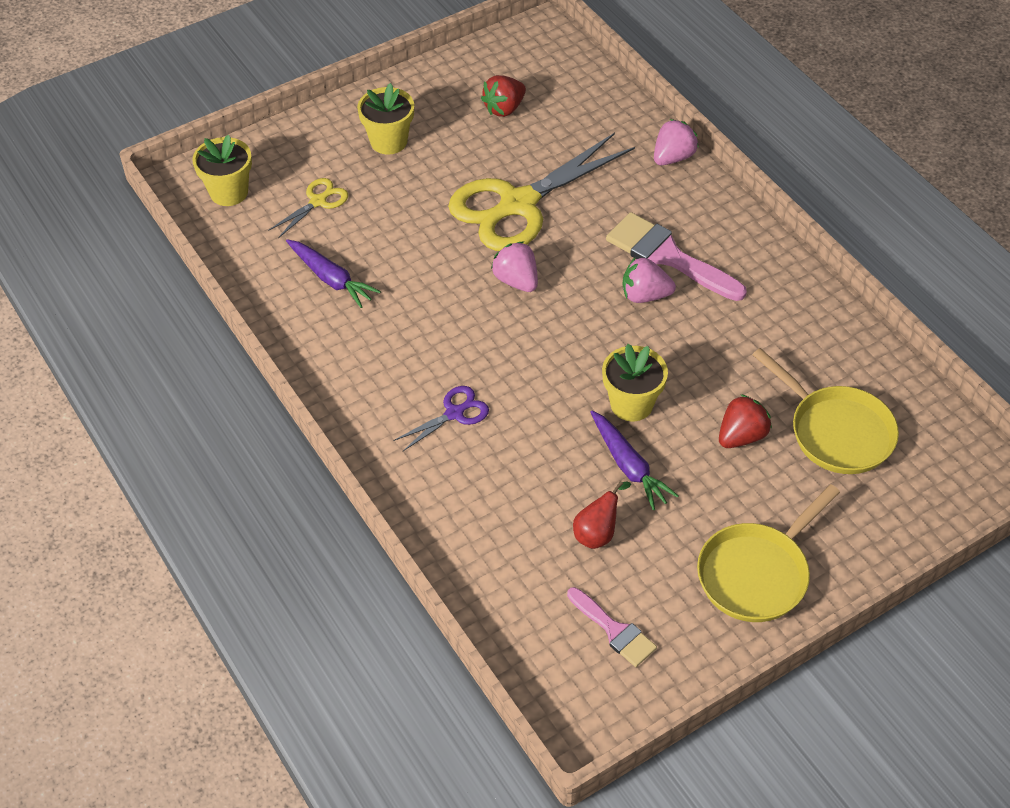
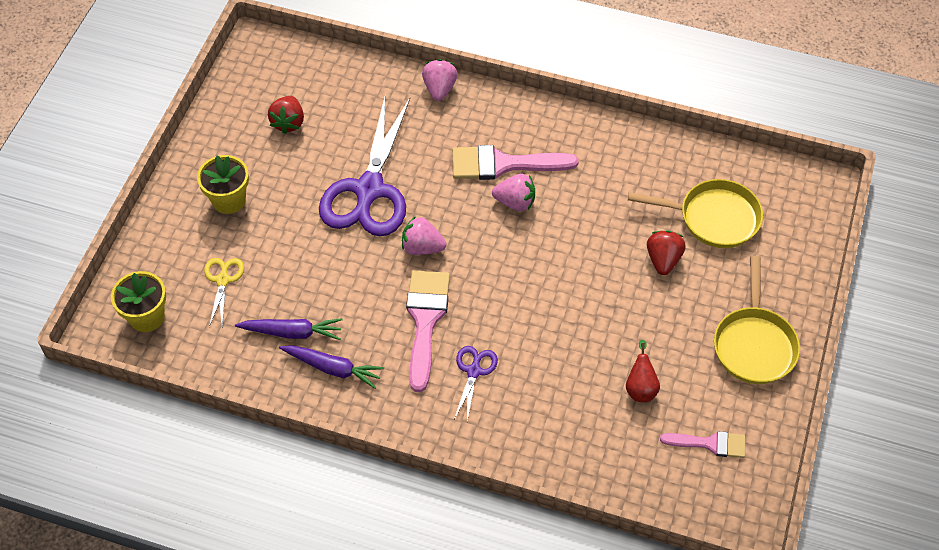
camera: 40 degrees left, 5 degrees up
yellow scissors [448,133,635,251] -> purple scissors [319,97,410,236]
purple carrot [590,411,678,510] -> purple carrot moved to [279,345,384,389]
yellow flower pot [602,344,668,421] -> none
pink strawberry [623,257,676,303] -> pink strawberry turned 135 degrees counterclockwise [492,174,535,211]
none -> pink brush [406,270,450,392]

